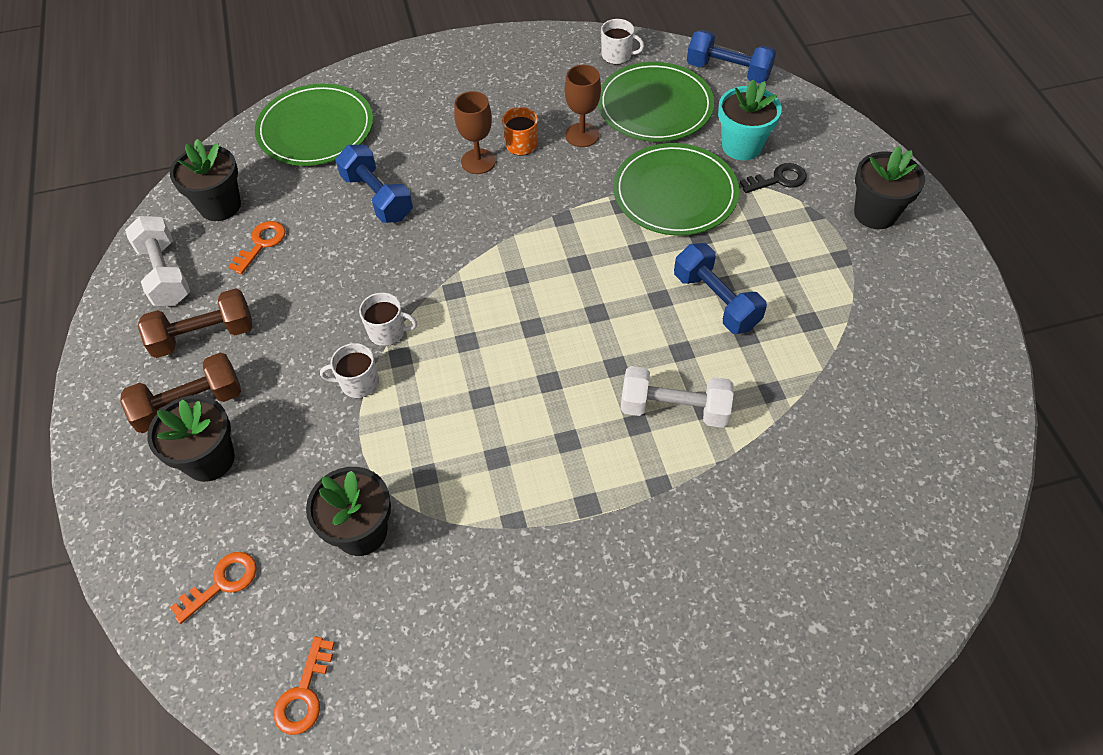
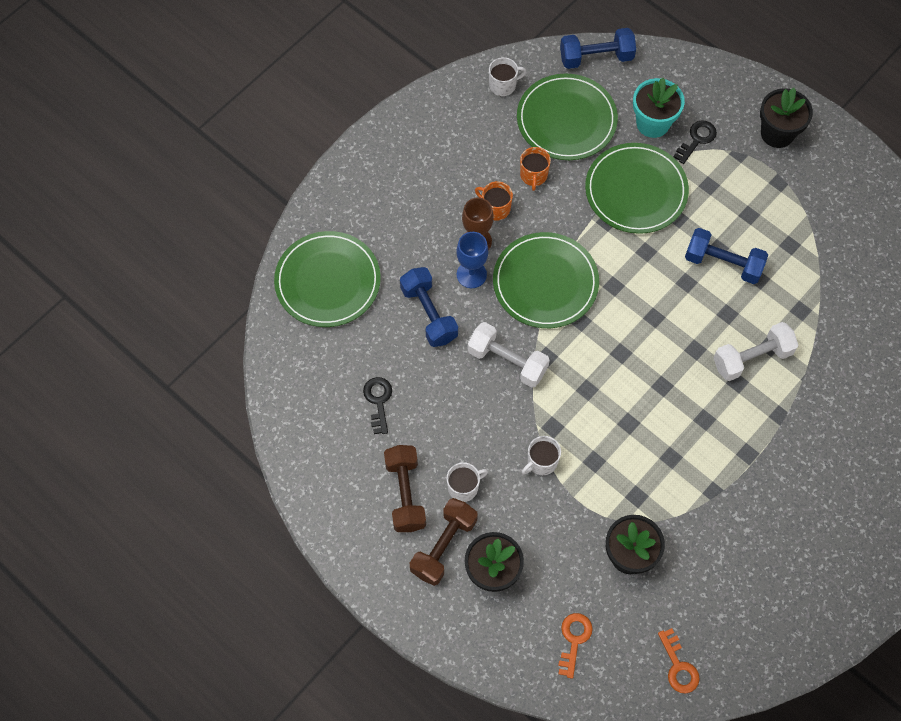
camera: 35 degrees left, 10 degrees up
white dumbbell [125,216,190,306] -> white dumbbell moved to [468,322,550,388]
brown dumbbell [138,289,252,358] -> brown dumbbell turned 45 degrees counterclockwise [384,445,426,532]
black flower pot [170,139,241,221] -> none
orange key [228,221,286,274] -> black key [363,377,392,434]
blue dumbbell [335,145,413,223] -> blue dumbbell turned 45 degrees clockwise [400,267,458,347]
white mug [359,292,417,346] -> white mug moved to [446,462,488,502]
brown goblet [565,65,601,147] -> orange mug [520,147,551,191]
none -> blue goblet [456,232,488,288]
none -> green plate [493,232,599,328]

